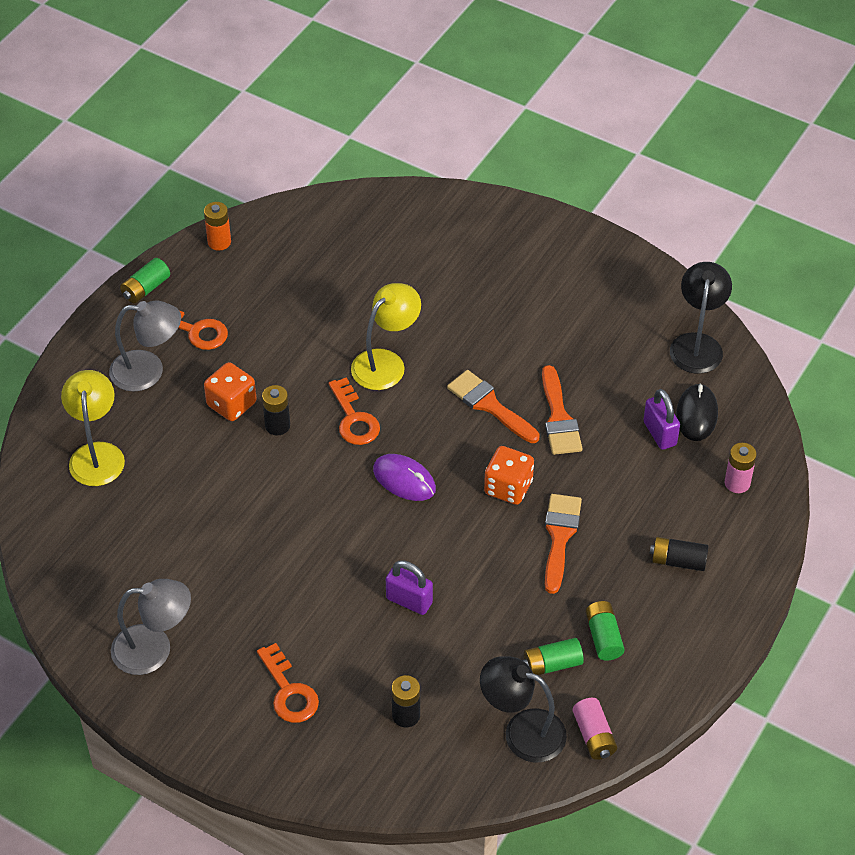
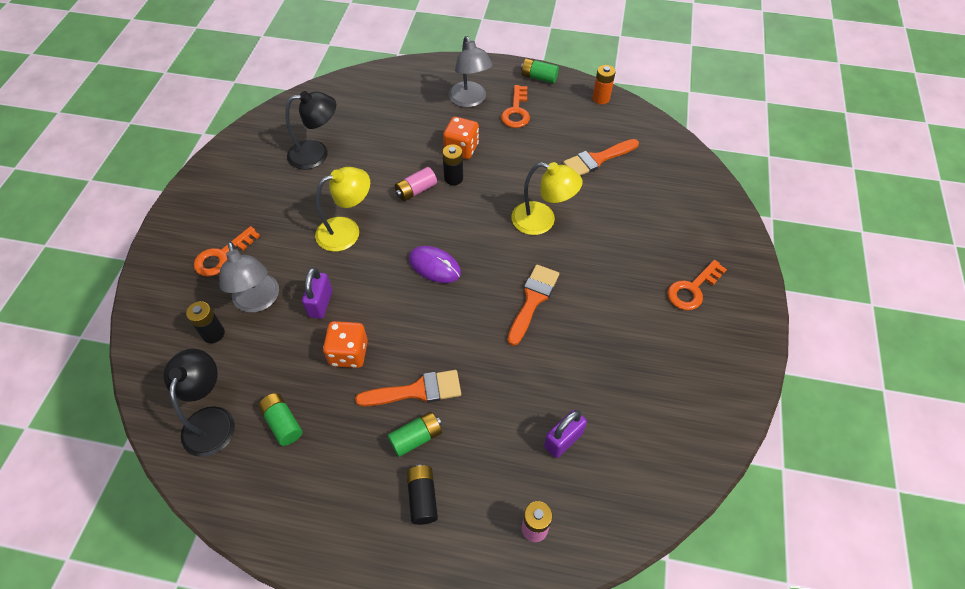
camera: 70 degrees right, 5 degrees up
yellow lamp [61,370,125,486] -> yellow lamp moved to [315,167,370,252]
grey lamp [111,579,191,675] -> grey lamp moved to [219,242,279,313]
orange key [329,377,380,445] -> orange key moved to [667,260,727,310]
purple mouse [373,454,436,501] -> purple mouse turned 75 degrees counterclockwise [409,246,461,283]
orange dice [484,446,534,505] -> orange dice moved to [323,321,368,368]
orange brush [542,365,583,455] -> orange brush moved to [563,139,639,176]
pink battery [573,698,617,760] -> pink battery moved to [395,167,437,201]
green battery [586,601,625,661] -> green battery moved to [388,412,442,457]
black lamp [670,262,732,374] -> black lamp moved to [285,91,336,170]
black mouse [676,383,718,441] -> none

